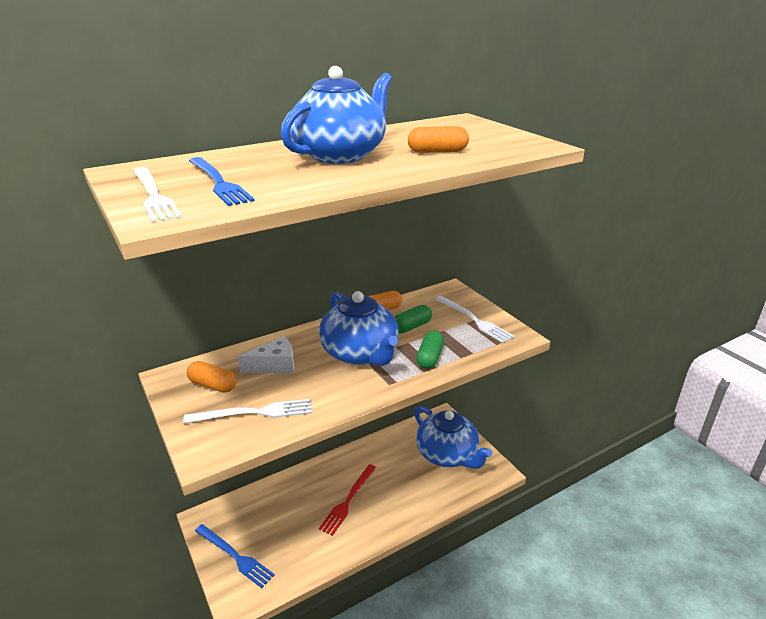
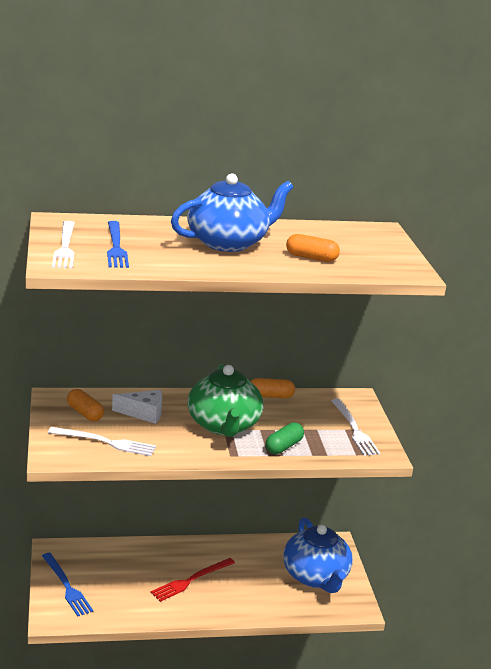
camera: 20 degrees right, 5 degrees down
blue teapot [319,291,399,366] -> green teapot [188,364,263,437]
green capsule [394,305,432,334] -> none

